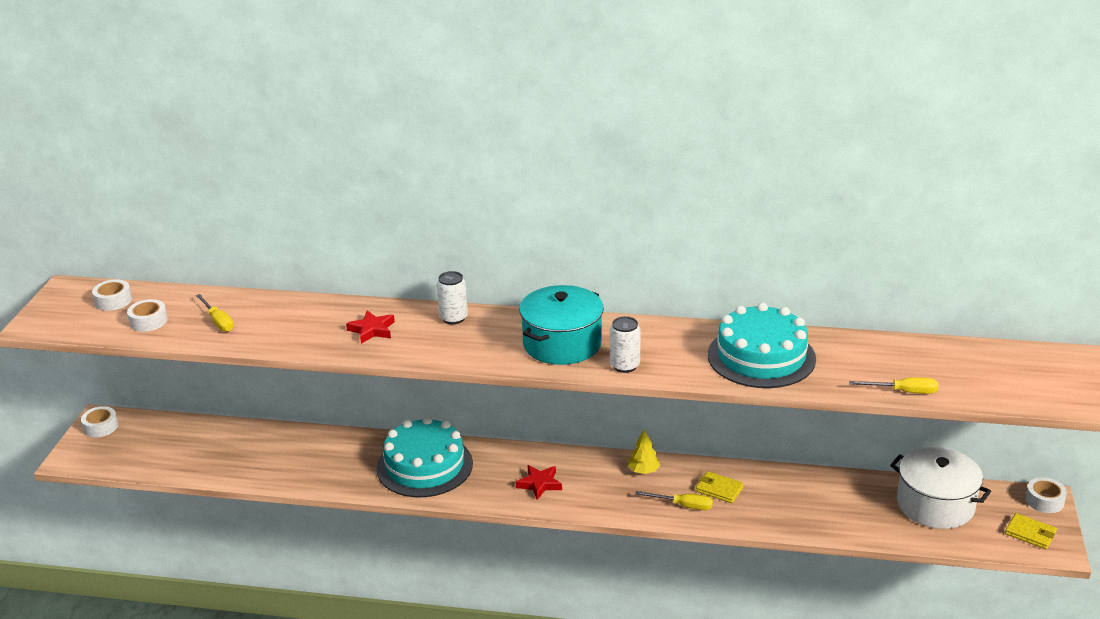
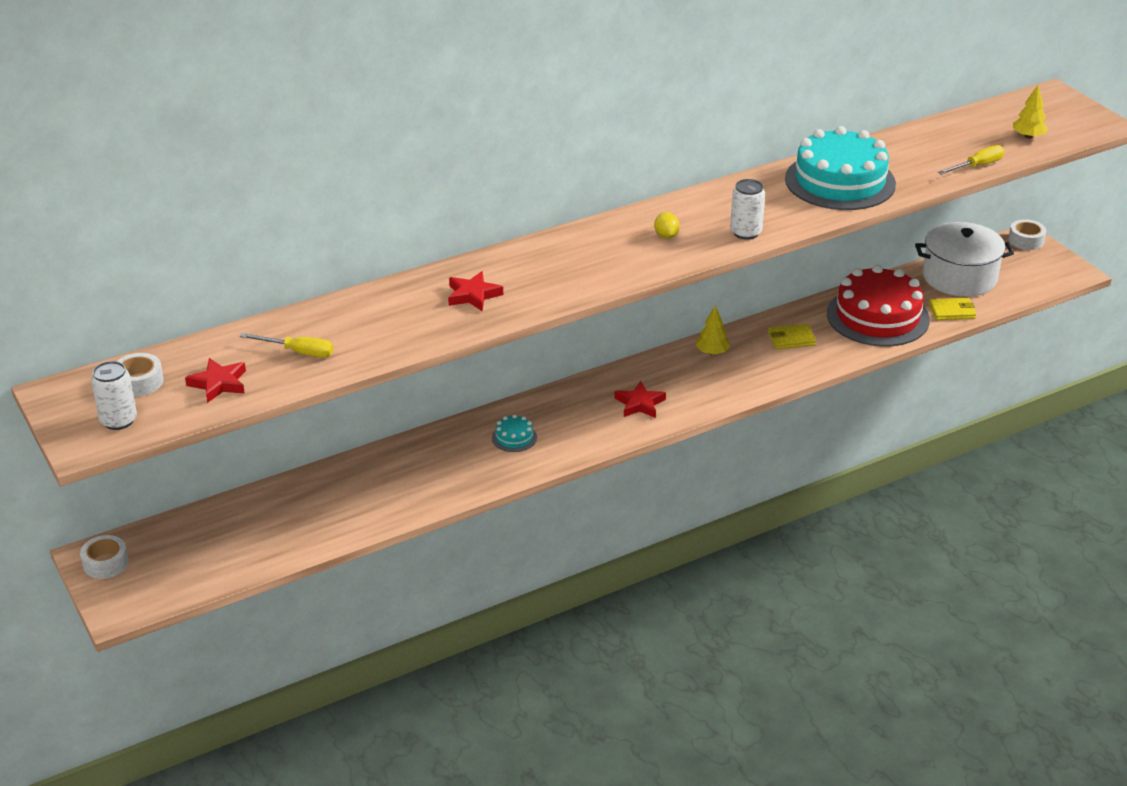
camera: 40 degrees left, 5 degrees up
white tape [127,299,168,332] -> red star [185,358,246,403]
turquoise cake [376,416,473,497] -> turquoise cake [492,414,537,452], size x0.41
white can [437,271,468,324] -> white can moved to [91,361,137,430]
turquoise pot [519,285,604,365] -> yellow lemon [654,212,680,239]
yellow screwdriver [635,491,713,510] -> none
yellow wallet [1005,513,1057,549] -> yellow wallet moved to [929,298,976,320]
none -> red cake [827,265,930,347]
none -> yellow tree [1013,85,1048,139]

